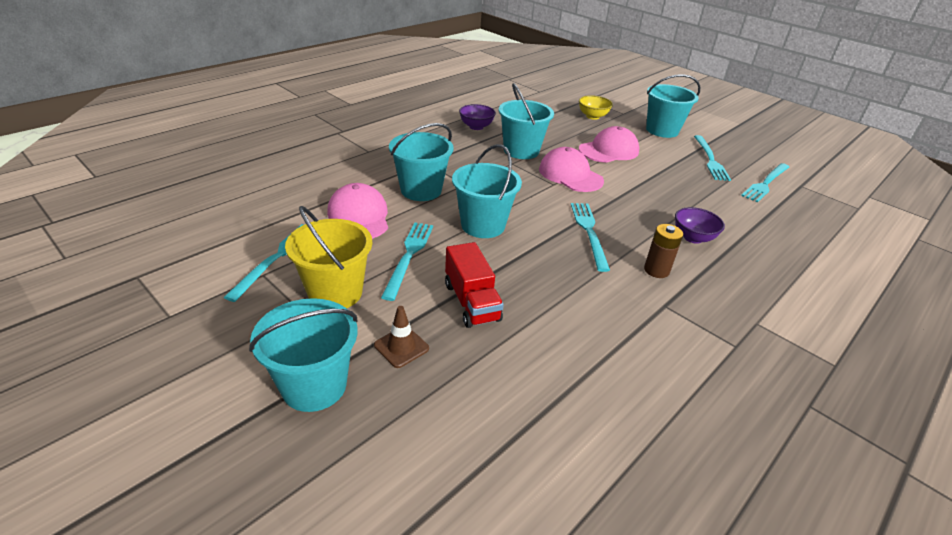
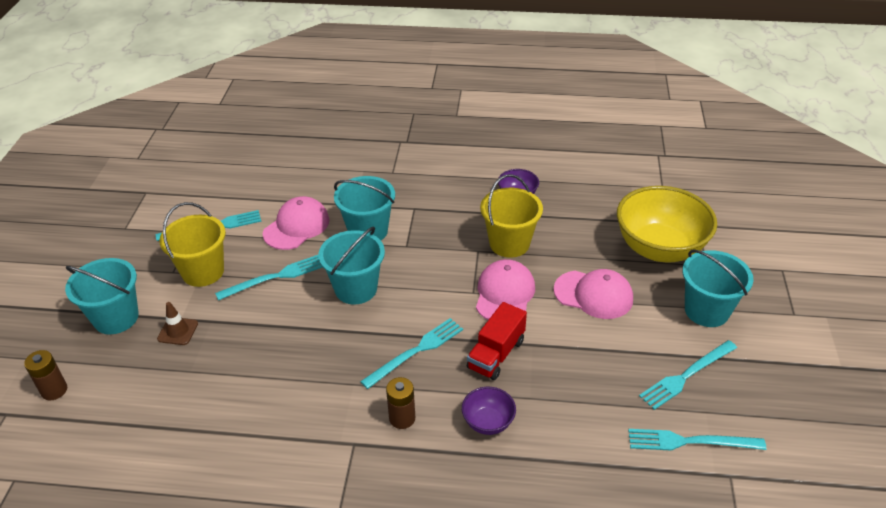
camera: 55 degrees right, 5 degrees up
red truck [445,242,504,328] -> red truck moved to [467,302,527,380]
turquoise bucket [499,83,554,159] -> yellow bucket [480,174,543,258]
yellow bowl [579,95,613,120] -> yellow bowl [617,186,717,263], size x2.17
none -> brown battery [24,350,67,400]

